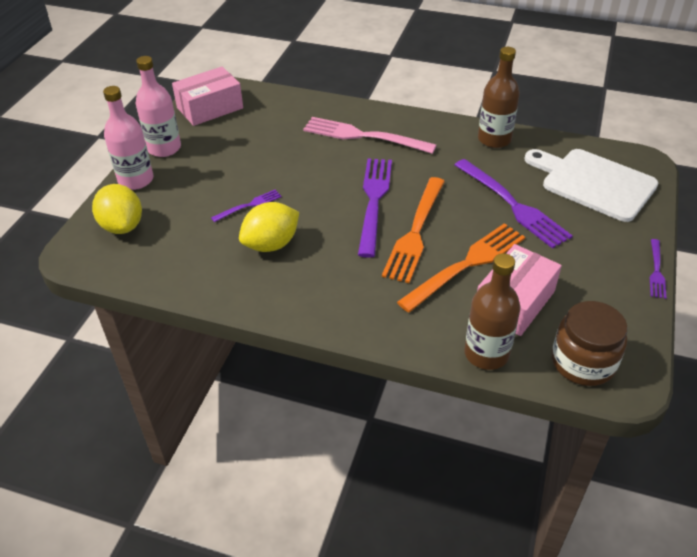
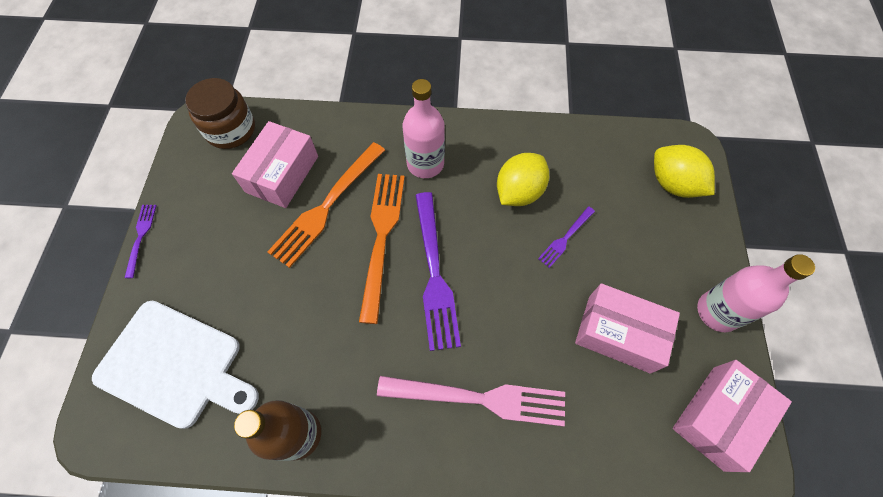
camera: 165 degrees right, 20 degrees up
pink bottle [103,86,154,190] -> pink bottle moved to [403,79,445,178]
purple fork [455,159,573,249] -> none
brown bottle [464,253,521,370] -> none
none -> pink box [575,283,680,374]

